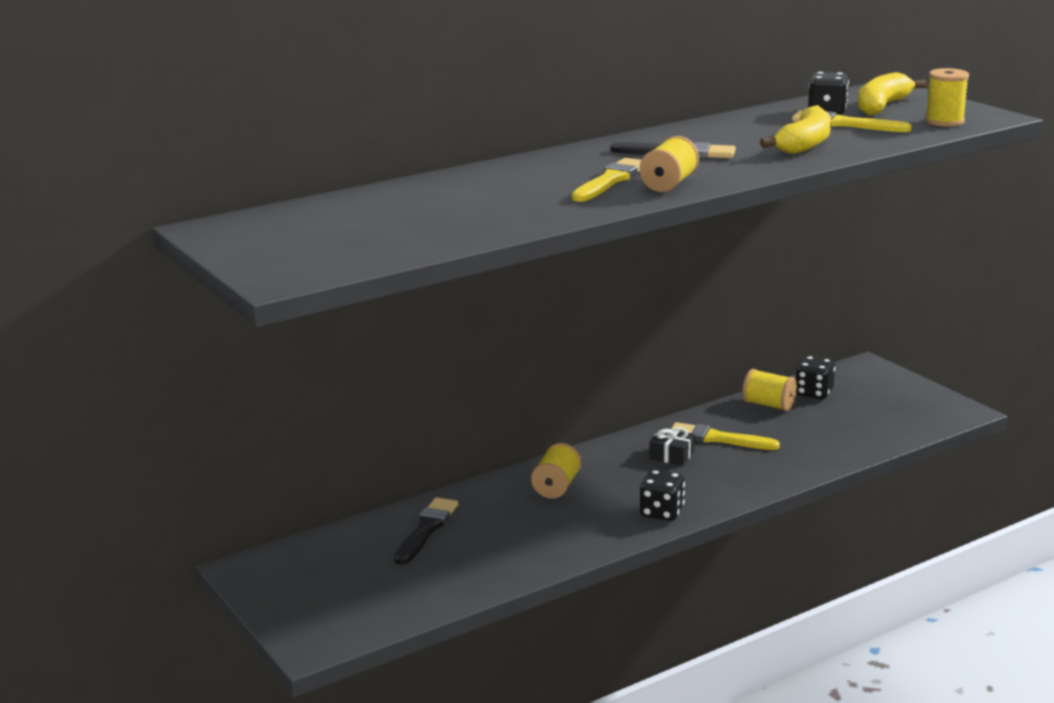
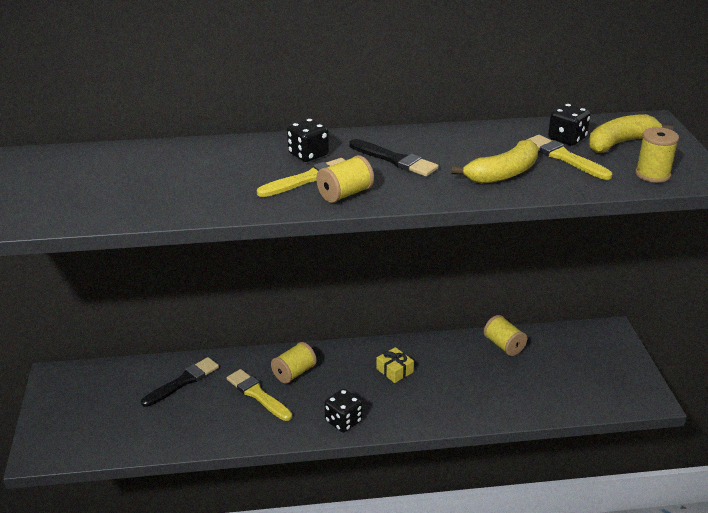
camera: 25 degrees right, 10 degrees up
black gift [649,427,695,466] -> yellow gift [376,347,414,383]
yellow brush [671,422,780,450] -> yellow brush moved to [227,369,292,421]
black dice [796,356,835,399] -> black dice moved to [287,118,329,162]

